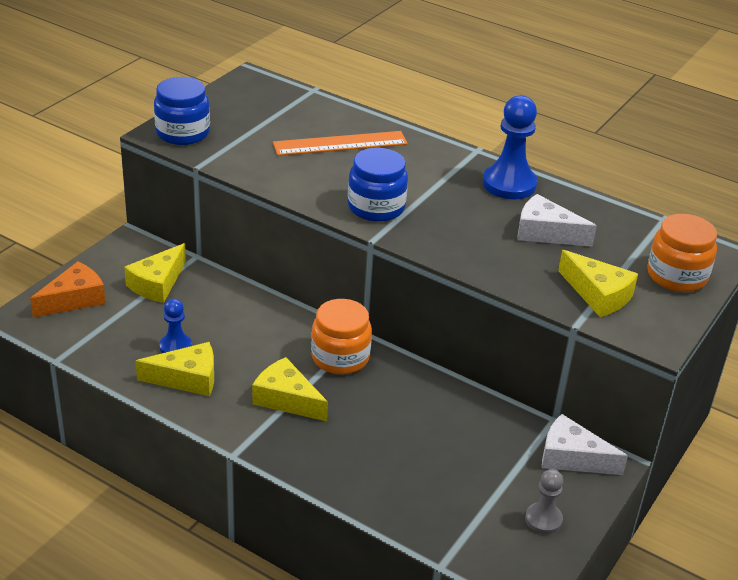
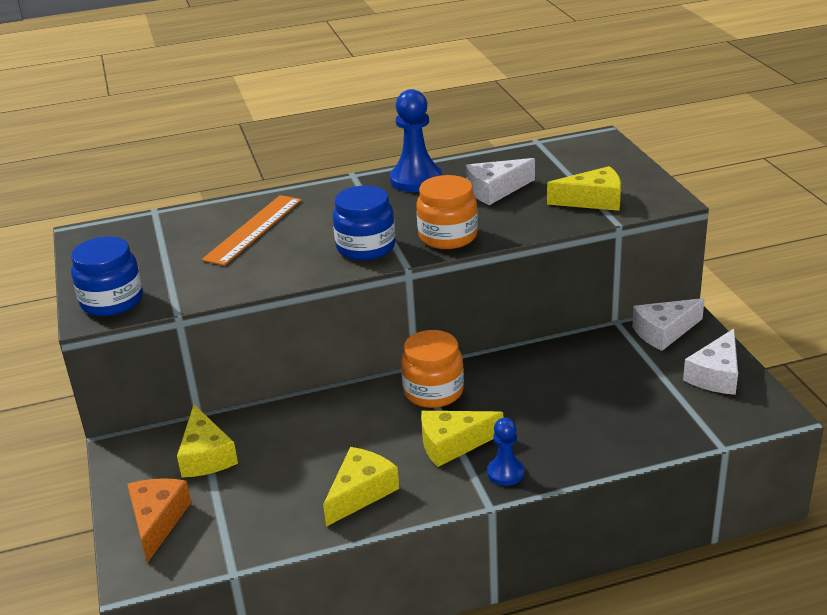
camera: 45 degrees left, 5 degrees down
blue pawn [159,299,192,353] -> blue pawn moved to [487,418,524,486]
grey pawn [525,469,563,534] -> white cheese [683,329,738,395]
orange jar [647,214,717,292] -> orange jar moved to [416,175,478,249]

